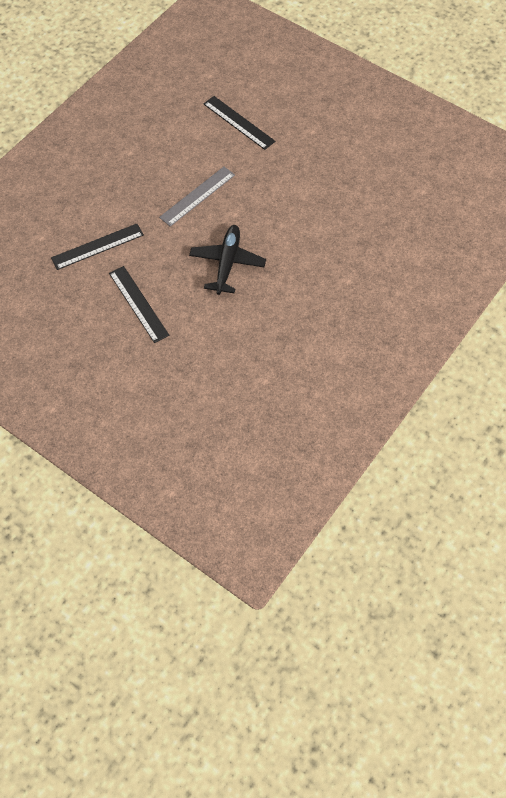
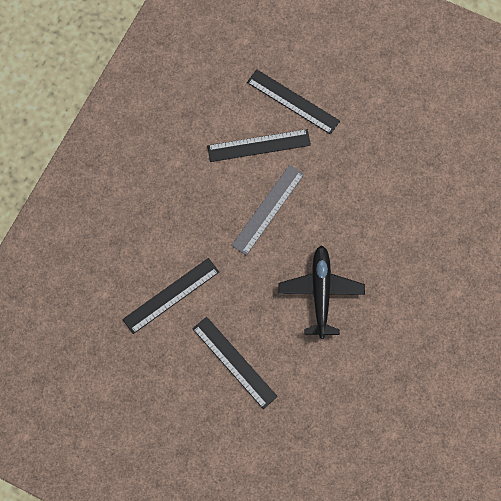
camera: 10 degrees left, 10 degrees up
none -> black ruler [207,129,311,162]

